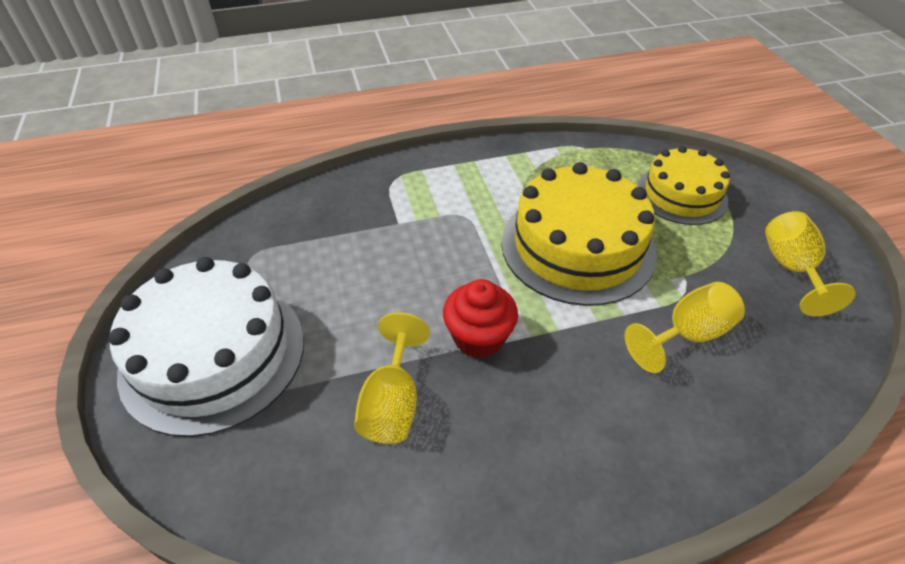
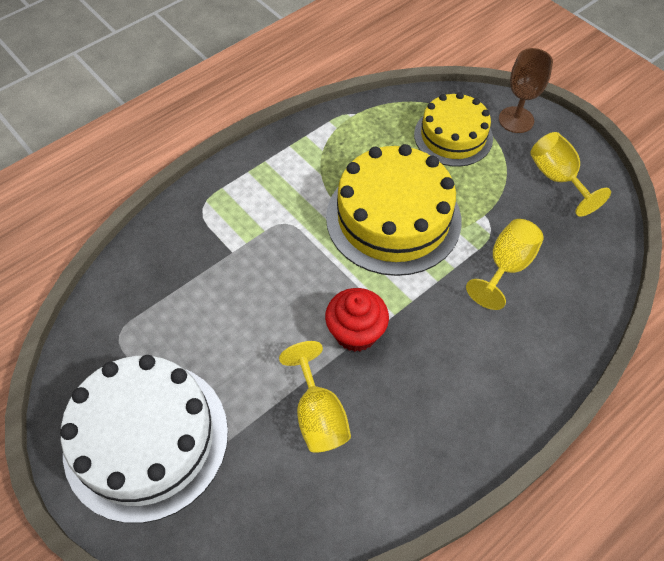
camera: 25 degrees left, 10 degrees up
none -> brown goblet [499,48,553,133]

